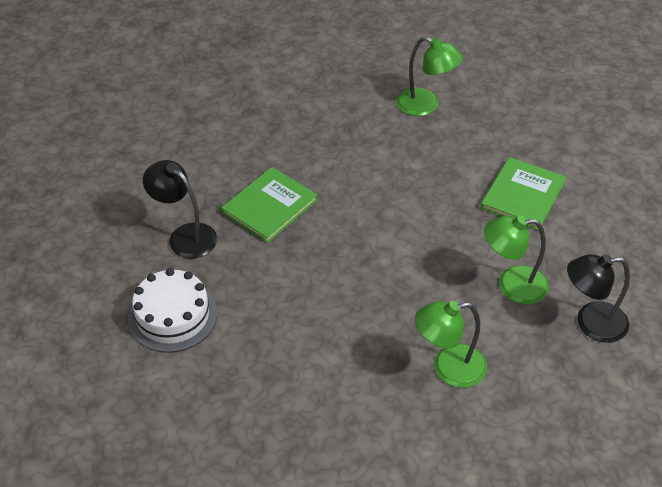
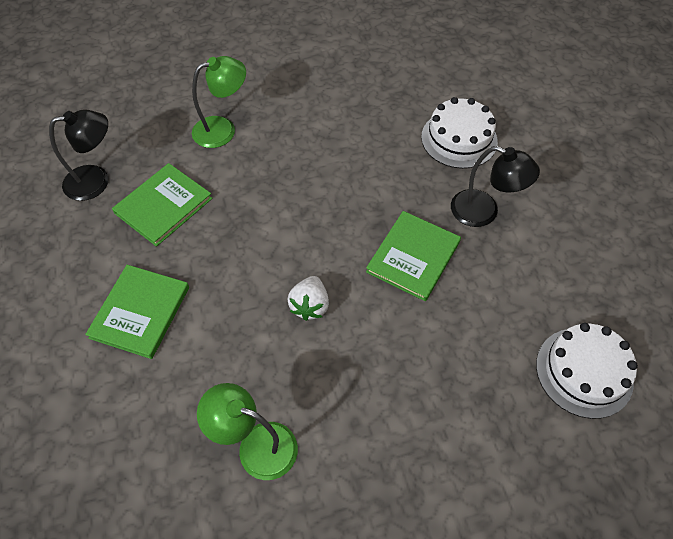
camera: 170 degrees right, 10 degrees up
green lamp [484,215,549,304] -> green book [112,163,212,247]
none -> white strawberry [287,276,329,321]
none -> white cake [536,323,638,419]

